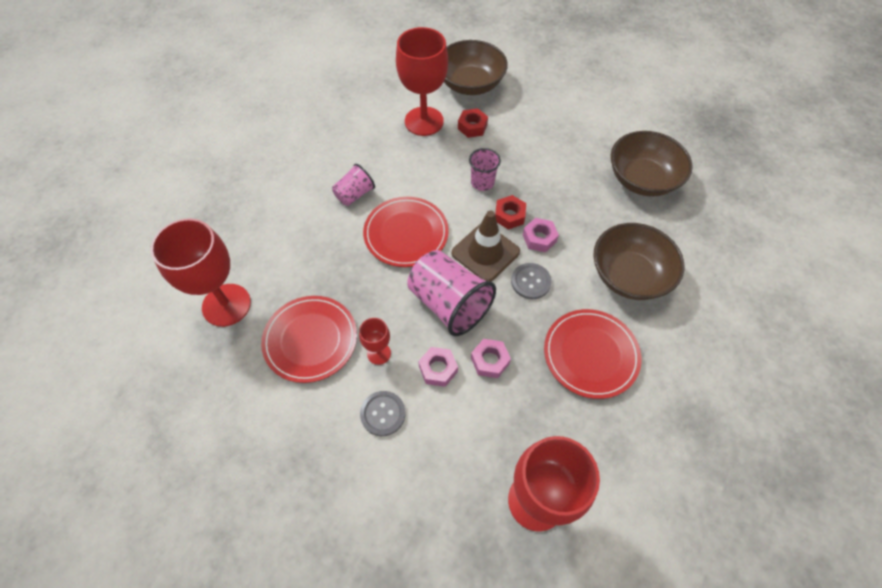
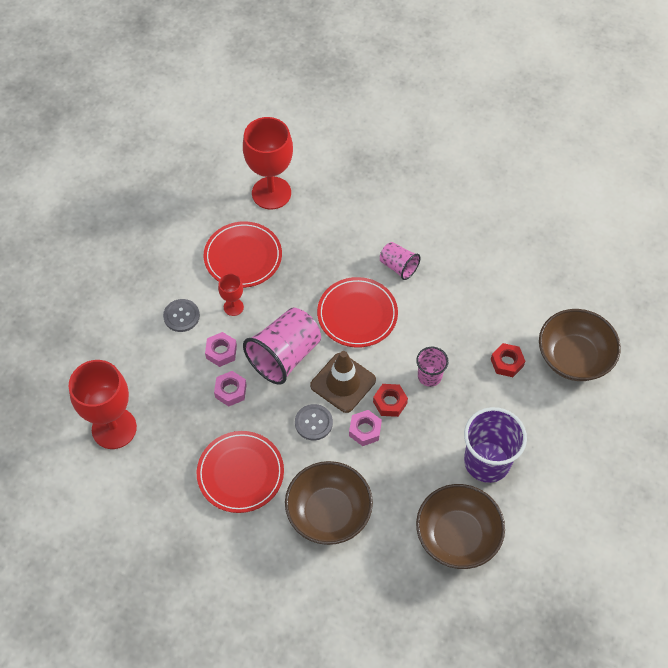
camera: 85 degrees right, 0 degrees up
red goblet [396,27,448,136] -> none
none -> purple cup [464,407,527,483]

